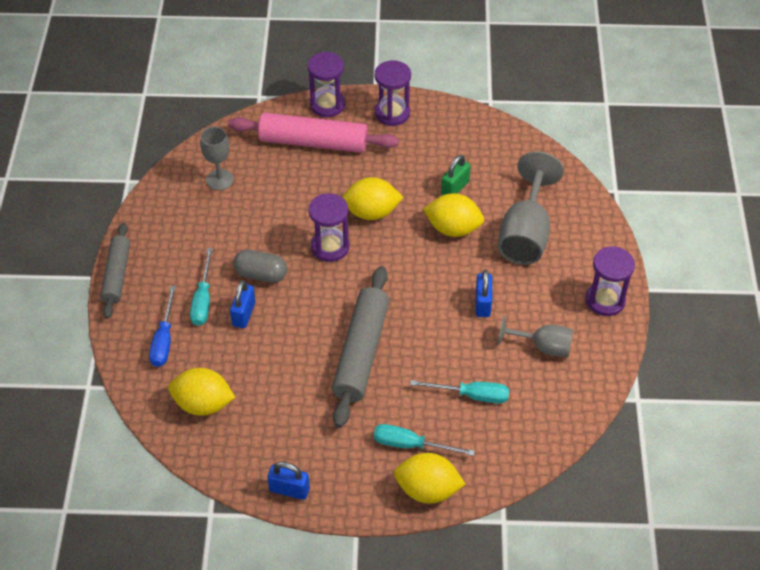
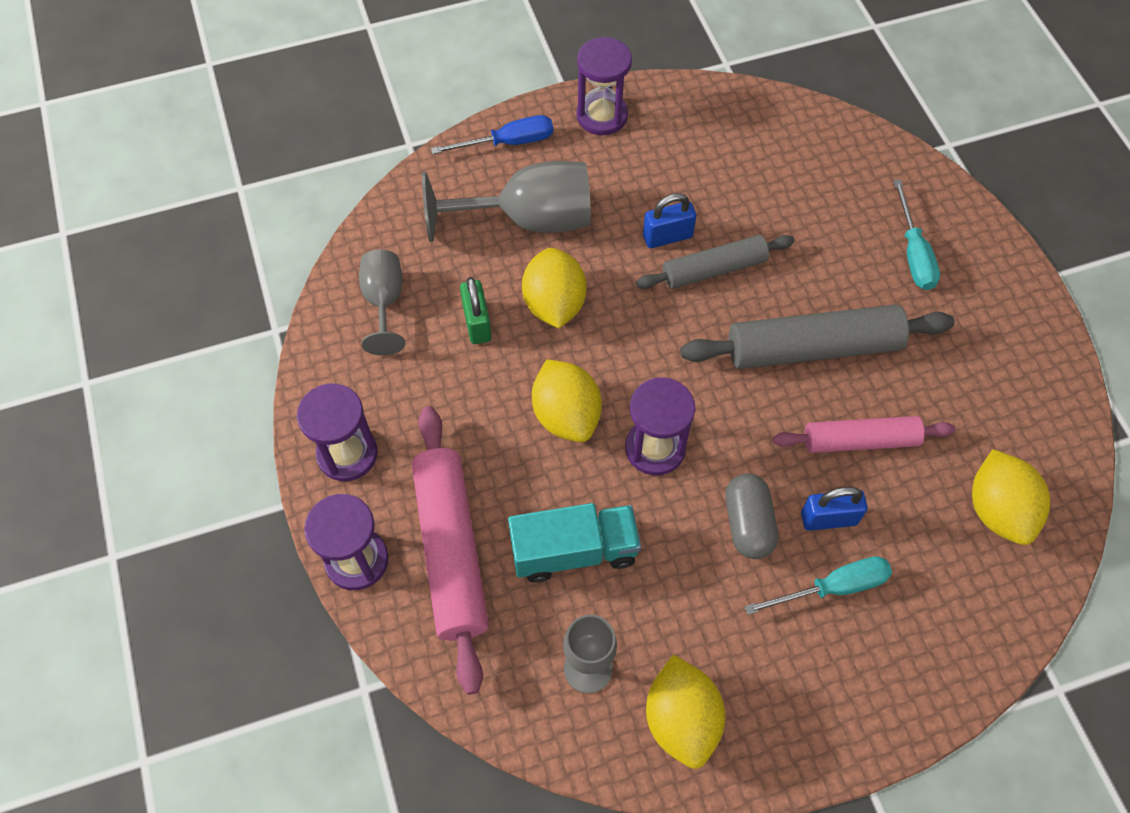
camera: 110 degrees left, 10 degrees up
grey rolling pin [100,222,130,319] -> grey rolling pin moved to [636,235,794,289]
blue screwdriver [149,286,176,367] -> blue screwdriver moved to [431,115,553,154]
blue padlock [267,461,310,500] -> none
yellow lemon [394,453,466,503] -> yellow lemon moved to [646,655,725,769]
turquoise screwdriver [410,380,509,403] -> none
green padlock [441,155,471,195] -> green padlock turned 60 degrees clockwise [460,277,492,344]
grey goblet [498,315,573,357] -> grey goblet moved to [359,250,405,355]
none -> turquoise truck [508,503,641,583]
none -> pink rolling pin [773,416,955,453]

